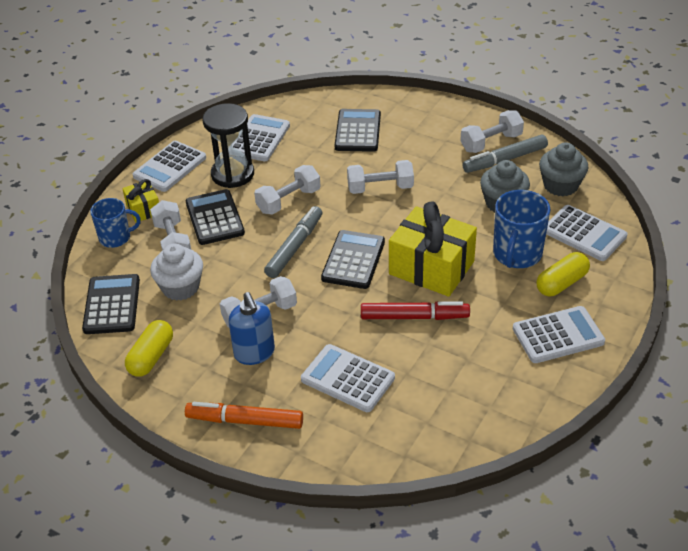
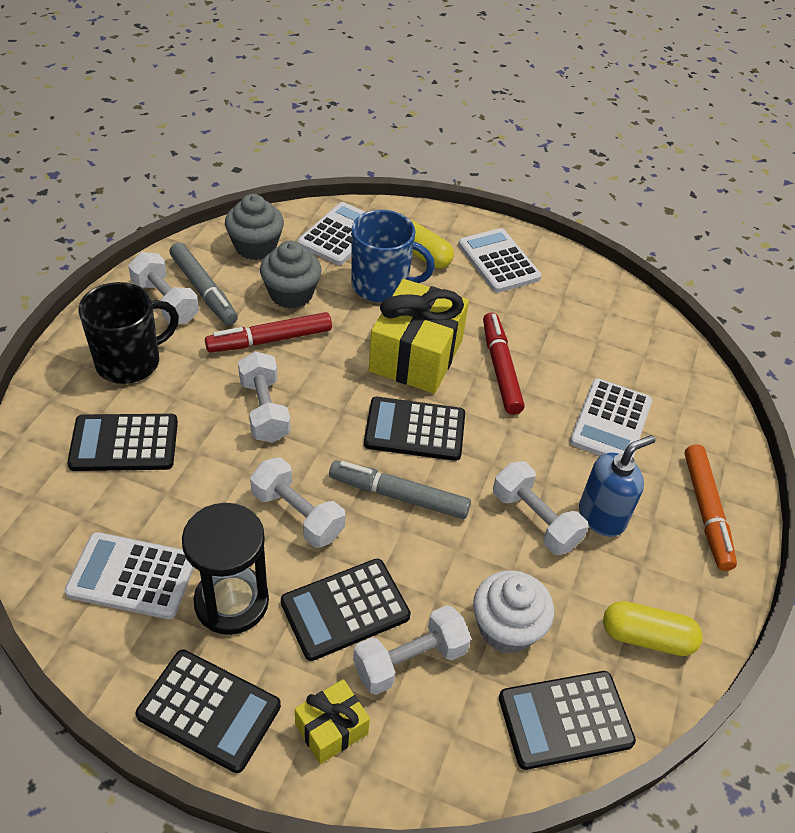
camera: 105 degrees left, 5 degrees up
blue mug [90,198,141,248] -> none
white calculator [133,141,206,192] -> black calculator [136,650,281,773]
none -> black mug [78,282,179,384]
none -> red marker [205,312,332,353]

